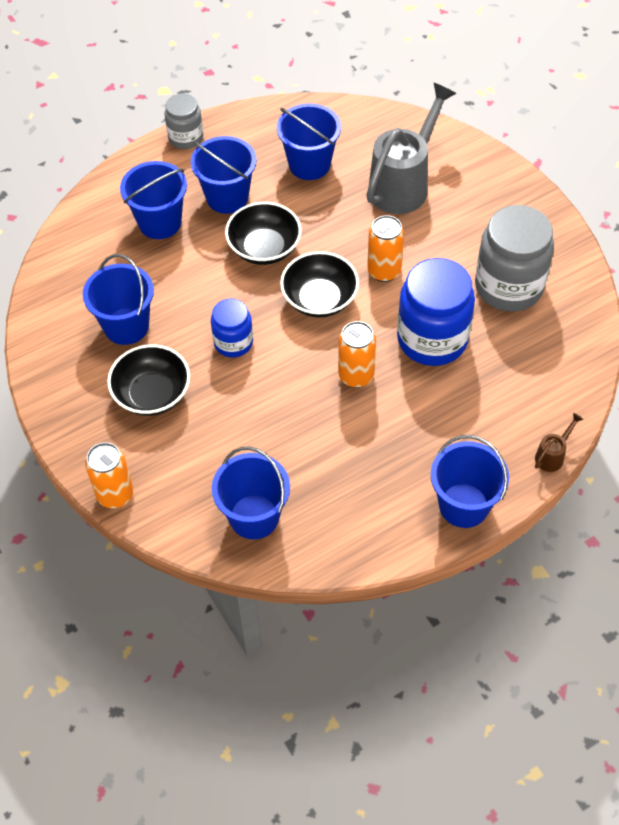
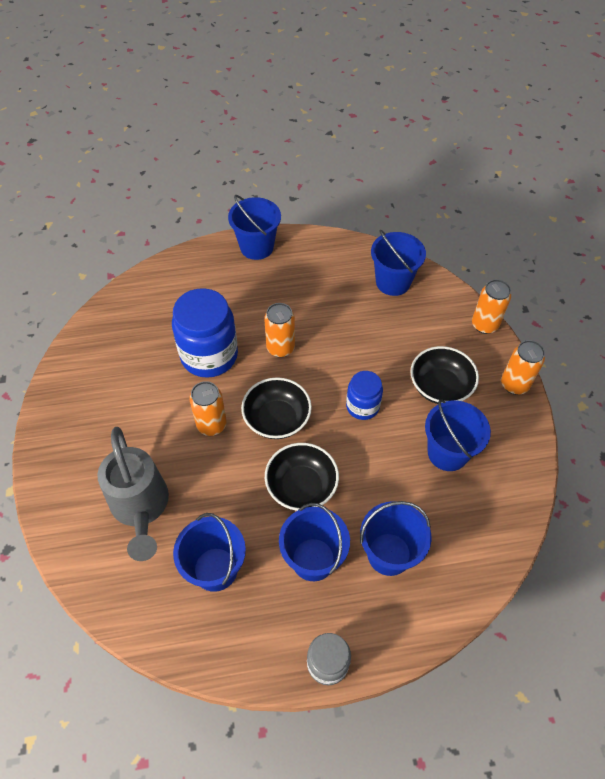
camera: 160 degrees left, 0 degrees up
grey watering can [366,83,457,214] -> grey watering can turned 75 degrees counterclockwise [97,427,169,561]
grey jar [475,205,554,312] -> none
brown watering can [535,413,584,472] -> none
none -> orange can [501,340,545,395]

